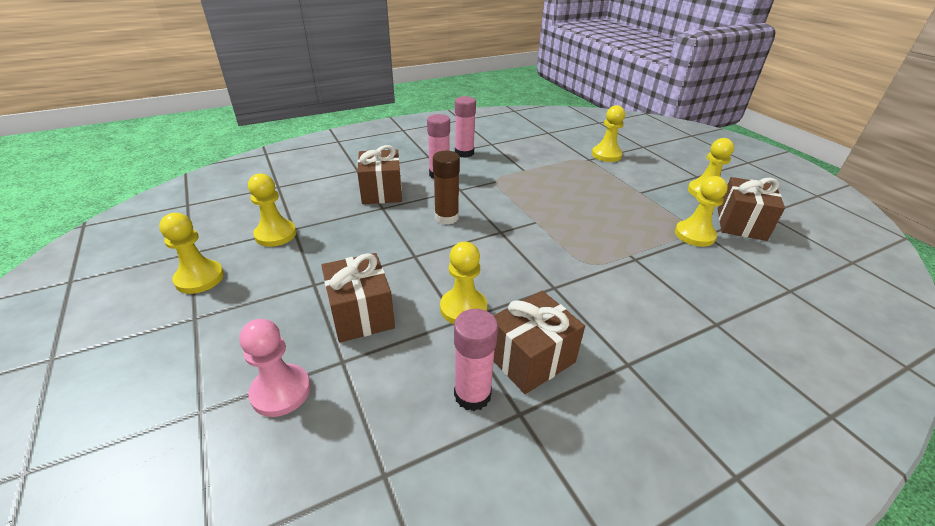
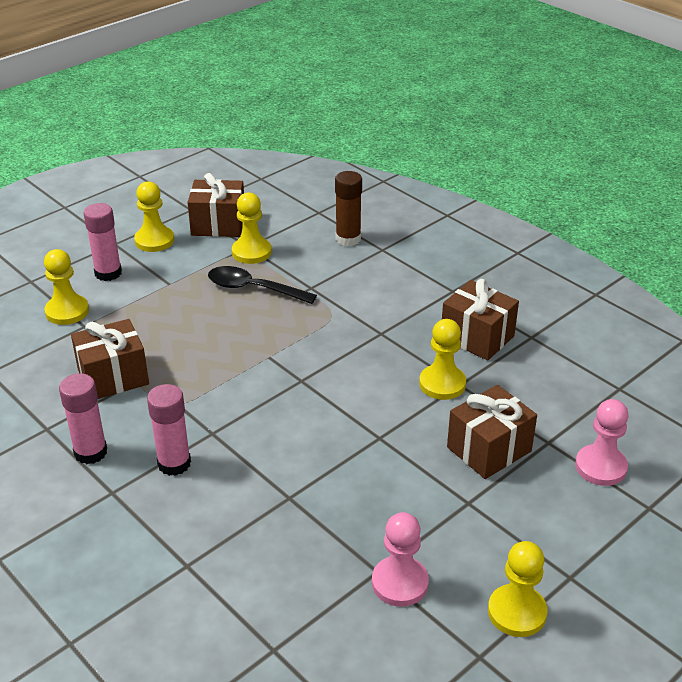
camera: 105 degrees left, 0 degrees up
yellow pawn [248,173,296,247] -> pink pawn [372,512,429,607]
brown gift [357,145,402,204] -> brown gift moved to [71,319,149,399]
brown glue stick [433,151,460,225] -> brown glue stick moved to [335,171,362,246]
pink glue stick [454,309,498,411] -> pink glue stick moved to [84,203,122,281]
none -> black spoon [208,266,317,304]

